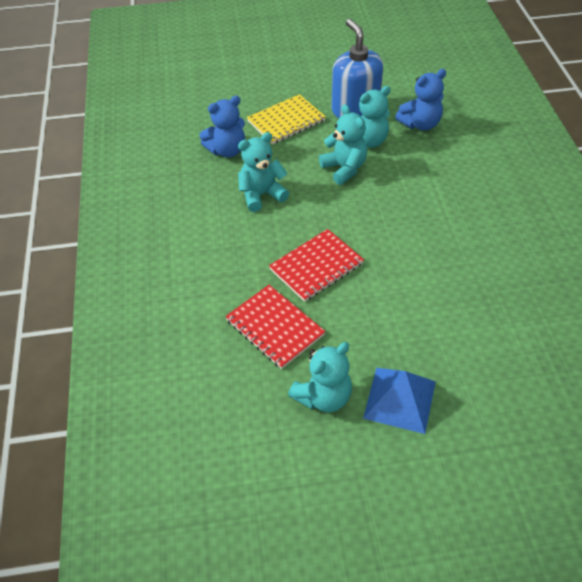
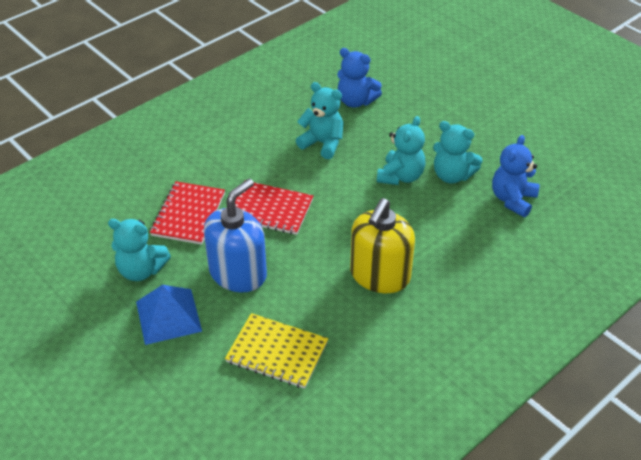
camera: 55 degrees right, 5 degrees down
yellow notebook [247,94,326,144] -> yellow notebook moved to [225,313,329,389]
blue soap dispenser [331,19,383,118] -> blue soap dispenser moved to [204,178,267,293]
blue teddy bear [395,69,446,131] -> blue teddy bear turned 90 degrees clockwise [492,135,540,217]
none -> yellow soap dispenser [350,198,415,293]

